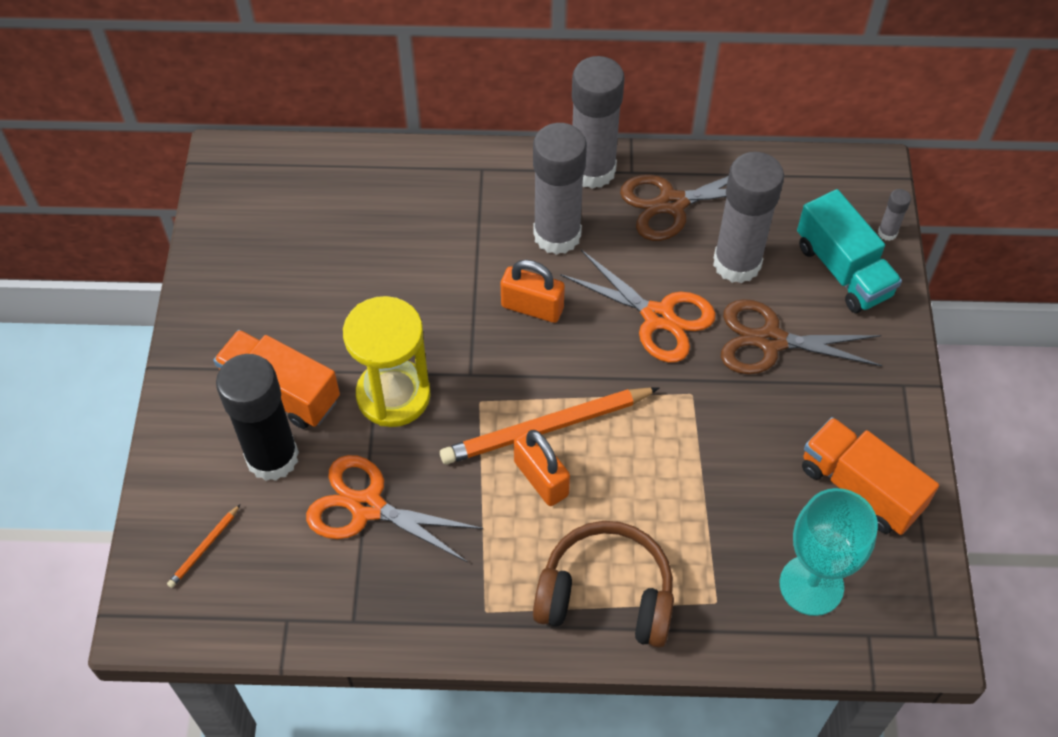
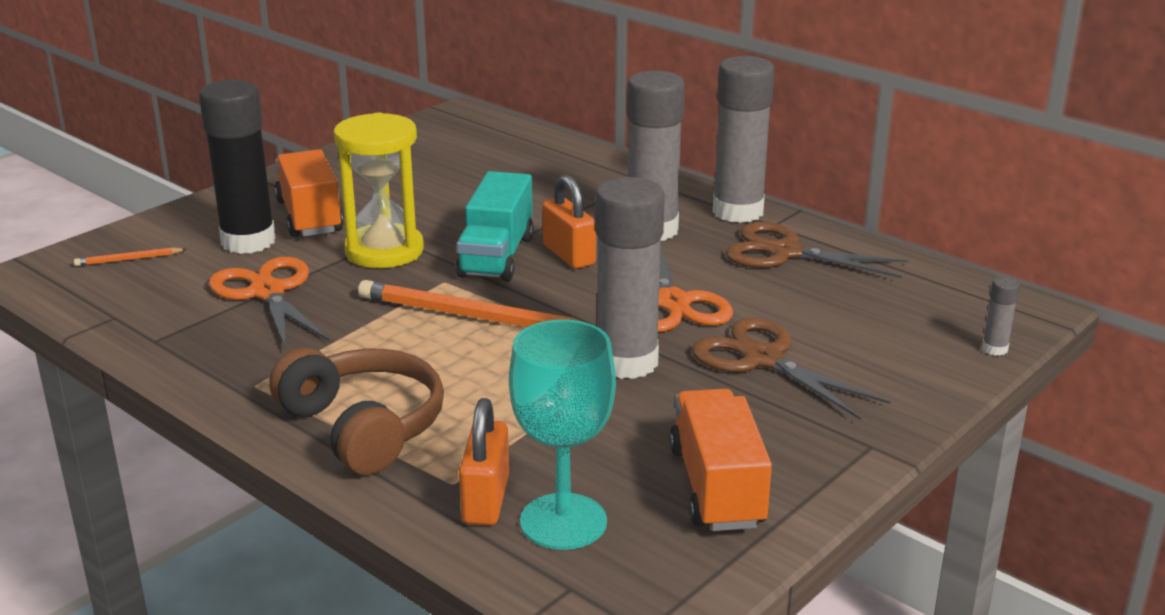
camera: 40 degrees right, 30 degrees down
orange padlock [514,429,570,506] -> orange padlock moved to [459,398,509,525]
grey glue stick [713,152,784,283] -> grey glue stick moved to [595,177,665,379]
turquoise truck [797,189,902,313] -> turquoise truck moved to [455,171,534,282]

